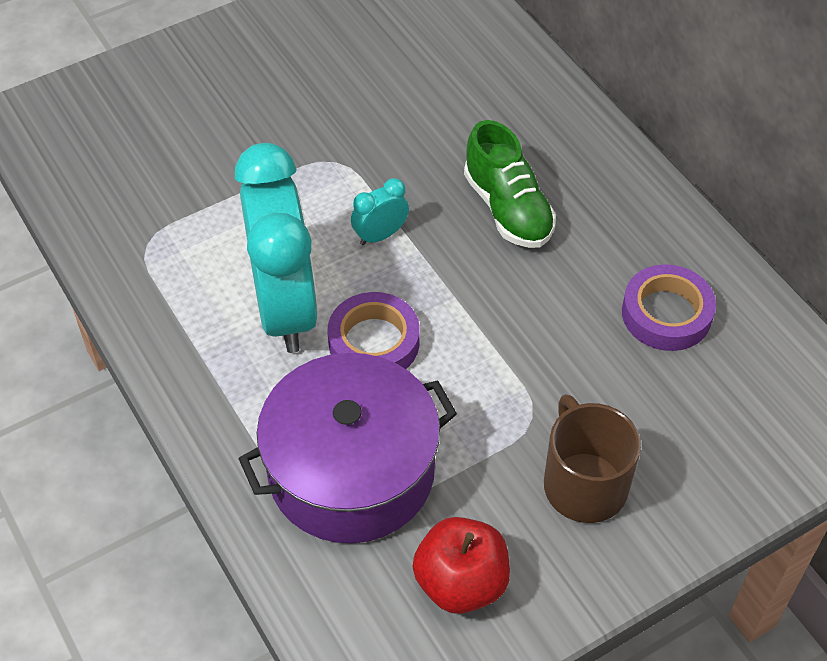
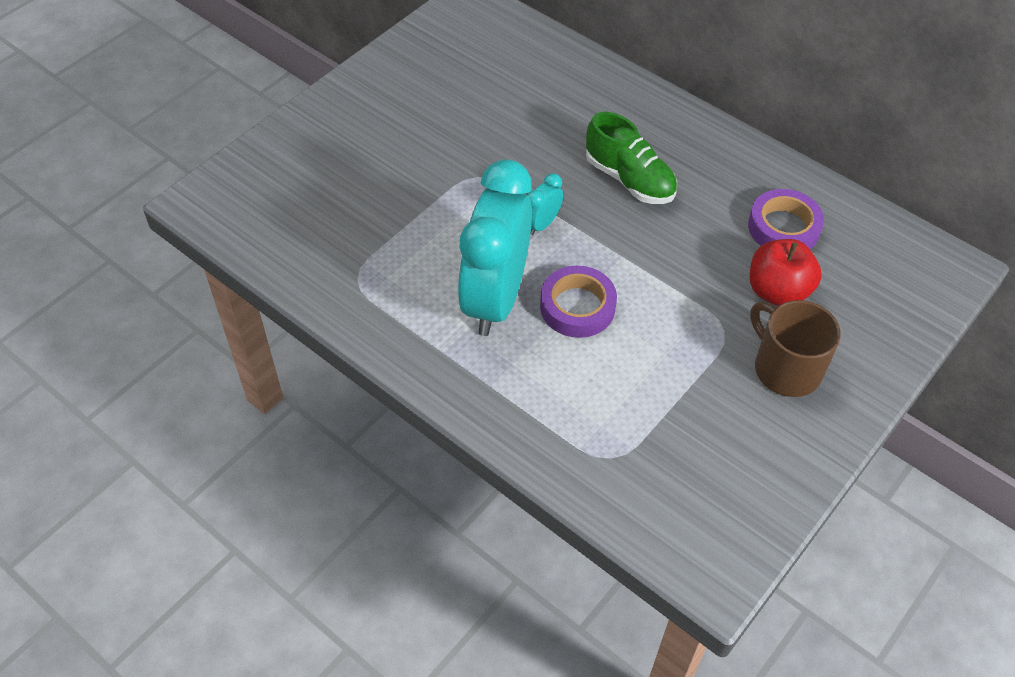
camera: 20 degrees left, 0 degrees up
turquoise clock [235,143,318,353] -> turquoise clock turned 135 degrees counterclockwise [458,159,532,336]
purple pot [239,353,457,543] -> none
red apple [413,517,510,614] -> red apple moved to [750,239,822,306]

